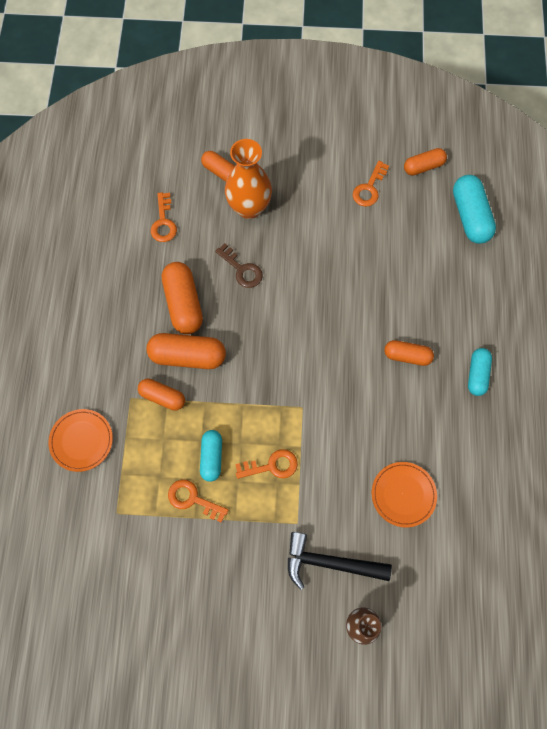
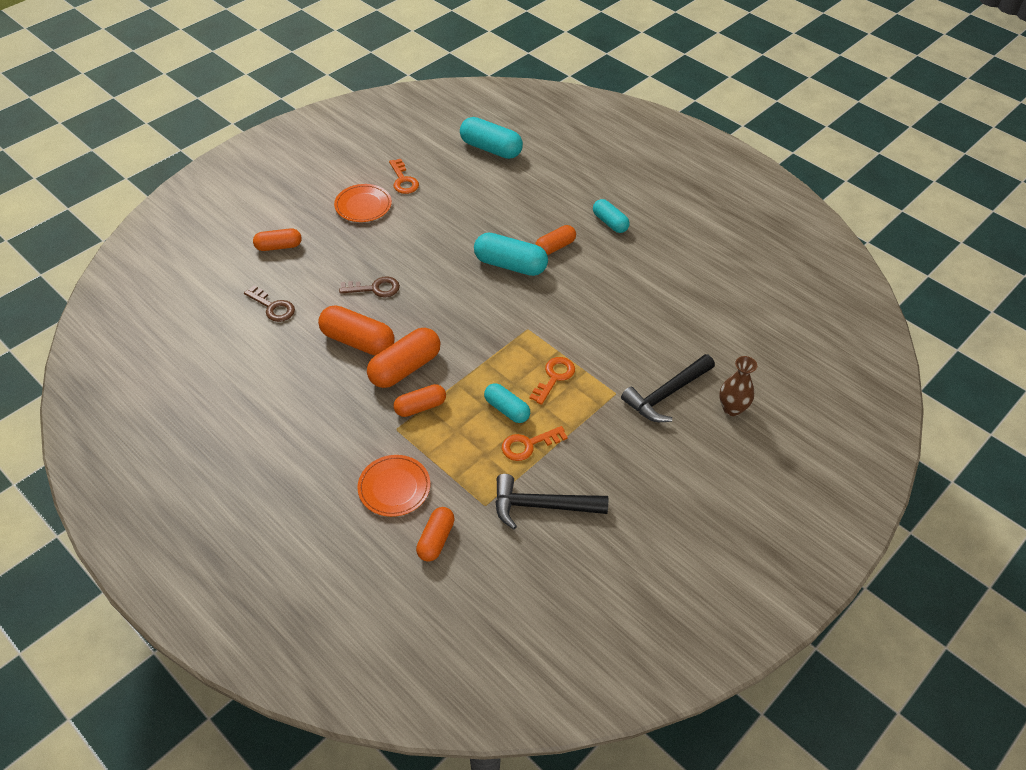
camera: 50 degrees left, 20 degrees down
orange key [151,192,177,242] -> brown key [244,285,295,322]
orange vase [225,139,272,219] -> none
orange plate [372,462,437,528] -> orange plate moved to [334,184,392,222]
orange capsule [404,148,447,176] -> orange capsule moved to [416,507,455,562]
none -> turquoise capsule [474,233,548,276]
none -> black hammer [495,474,608,529]

